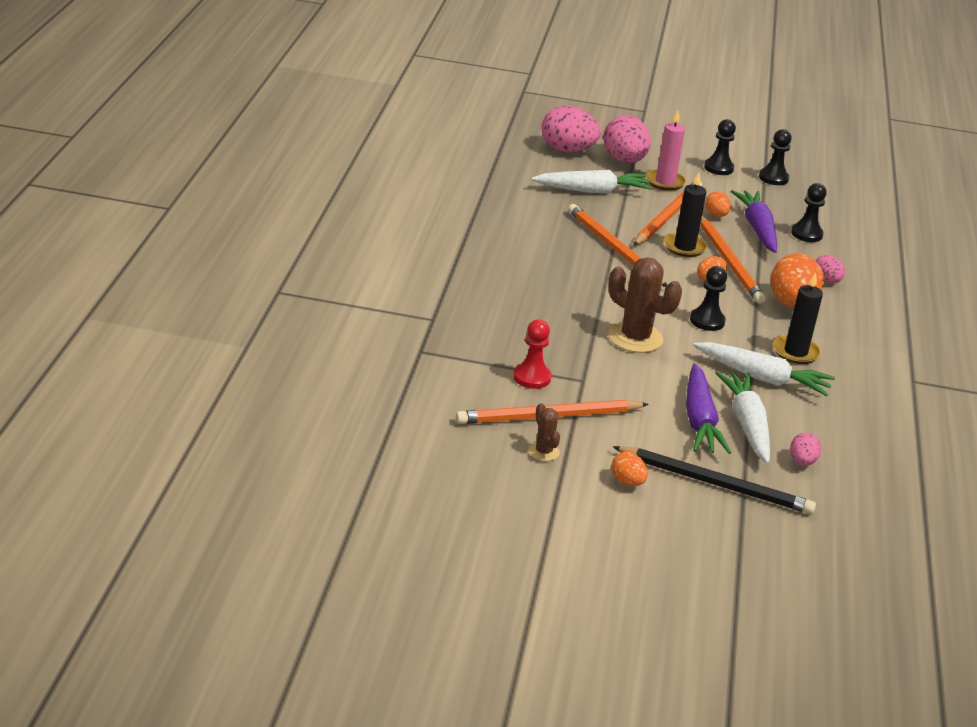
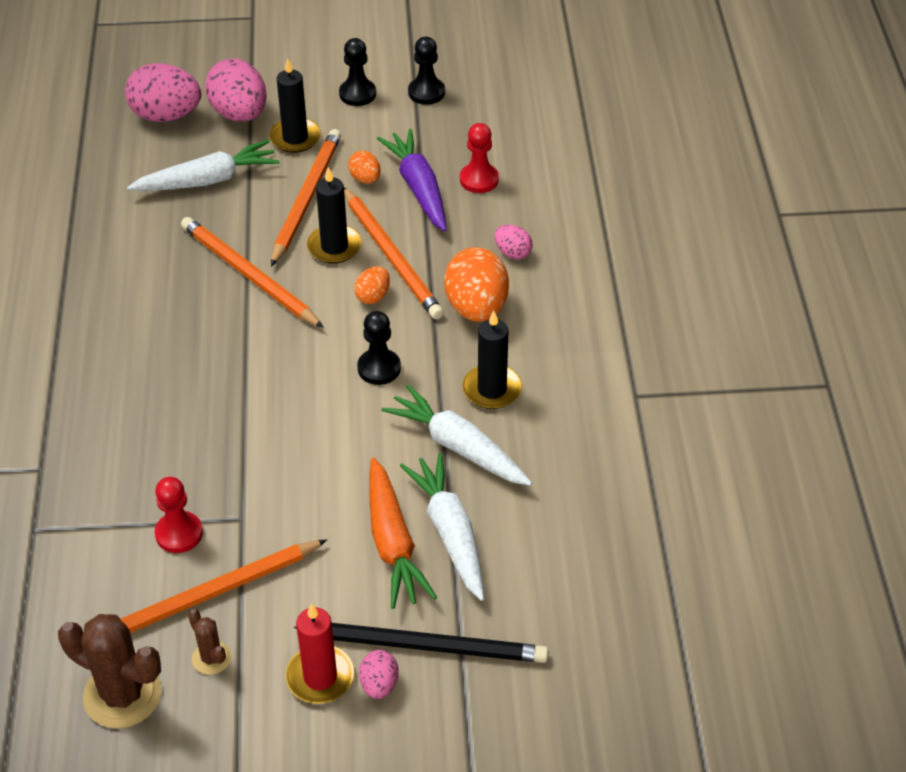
camera: 10 degrees left, 15 degrees up
brown cactus [608,257,682,353] -> brown cactus moved to [58,614,162,729]
orange egg [611,452,648,486] -> red candle [286,603,354,704]
pink candle [646,111,686,191] -> black candle [269,58,321,153]
purple carrot [686,363,731,454] -> orange carrot [369,457,437,609]
white carrot [693,342,835,396] -> white carrot turned 150 degrees counterclockwise [381,384,532,486]
pink egg [790,432,821,466] -> pink egg moved to [359,650,399,699]
black pawn [791,183,827,242] -> red pawn [460,123,499,193]

